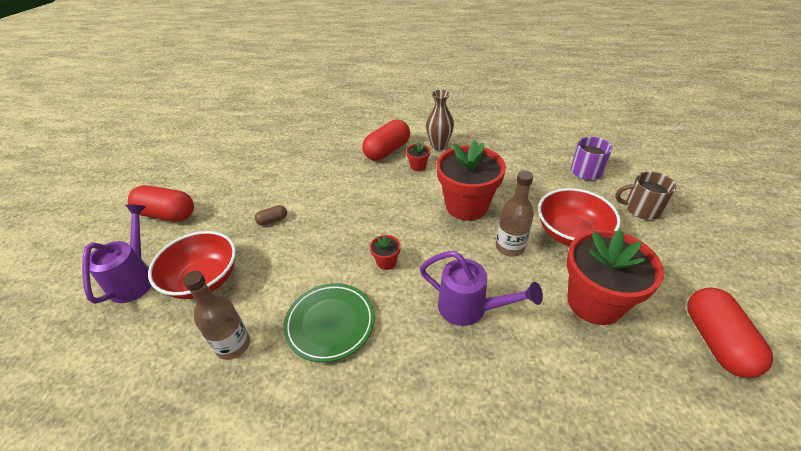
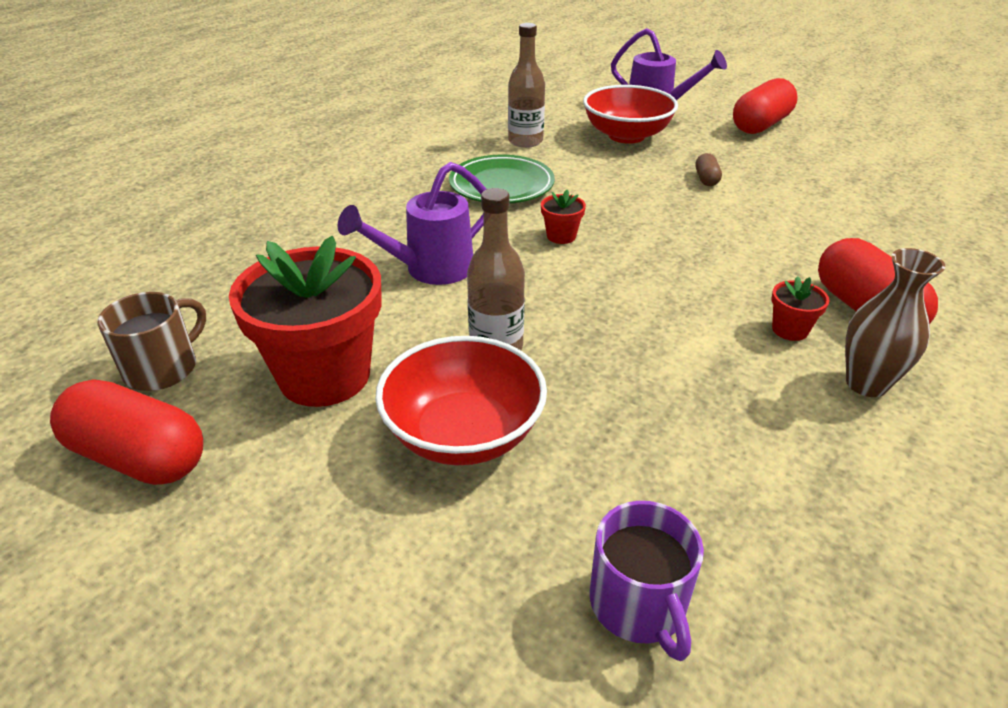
camera: 115 degrees right, 5 degrees down
red flower pot [437,141,506,221] -> none
brown mug [615,171,677,220] -> brown mug moved to [97,292,206,391]

